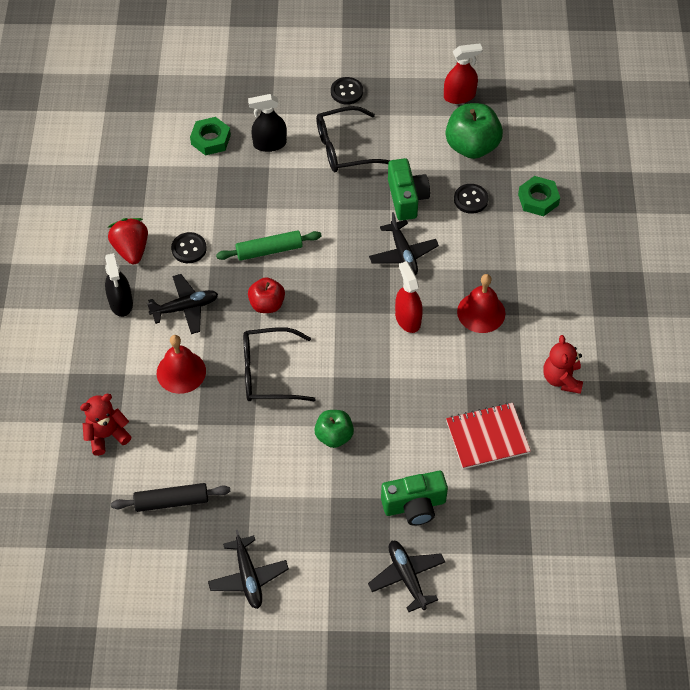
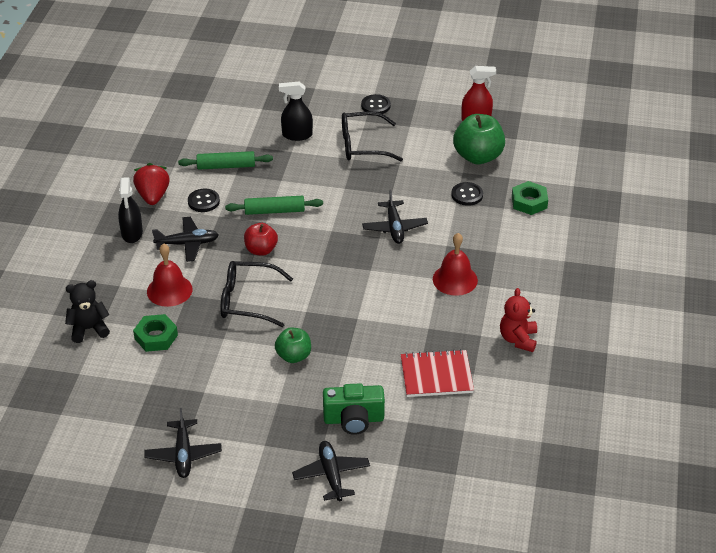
camera: 10 degrees right, 15 degrees down
red teddy bear [80,394,131,456] -> black teddy bear [65,280,110,343]
black rolling pin [111,483,230,512] -> none
green nut [190,117,231,156] -> green nut moved to [133,314,178,352]
green camera [388,158,430,221] -> none
red spray bottle [395,261,423,333] -> none
none -> green rolling pin [178,151,273,170]

